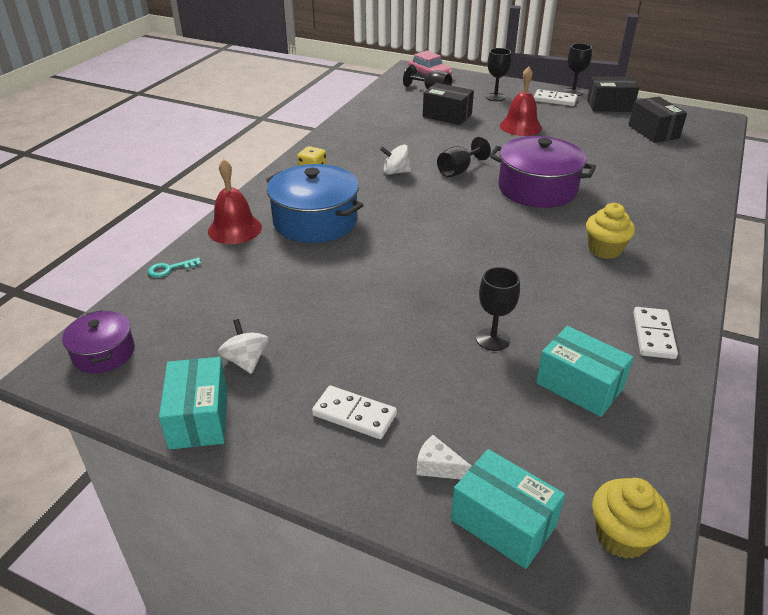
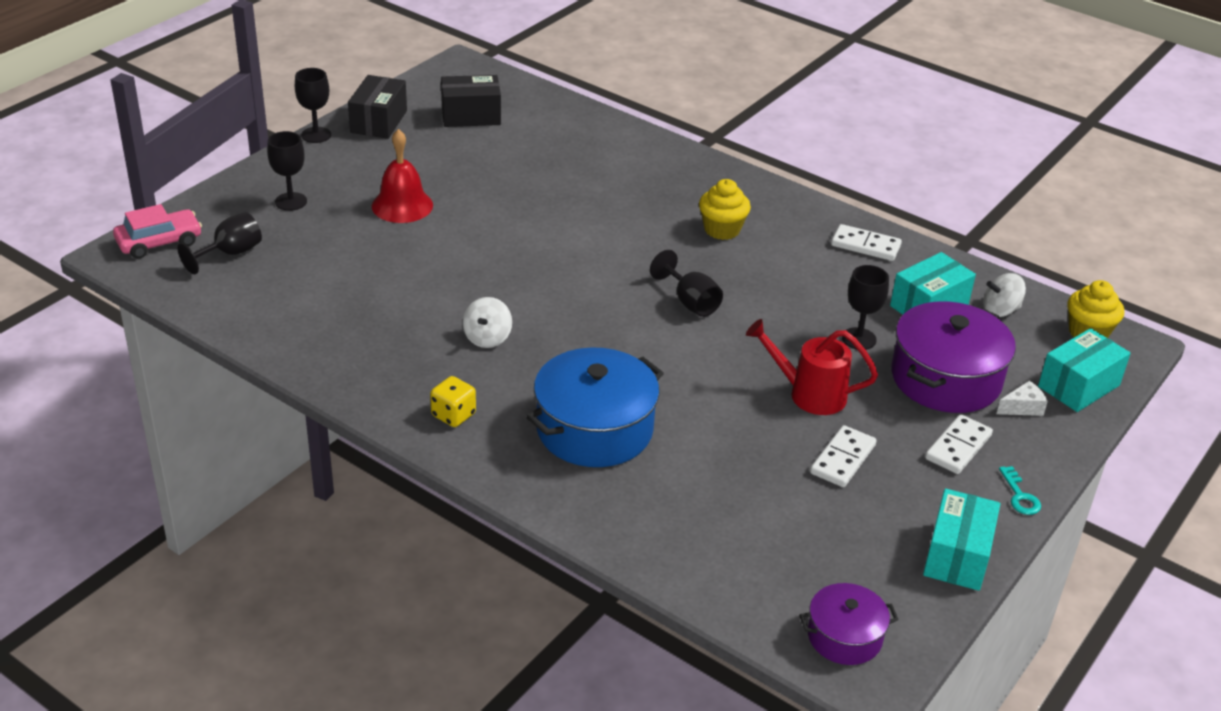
camera: 80 degrees left, 0 degrees up
turquoise key [148,257,201,277] -> turquoise key moved to [999,466,1041,515]
turquoise box [159,357,227,450] -> turquoise box turned 75 degrees counterclockwise [923,488,1000,591]
red bell [208,159,262,244] -> none
white spinning top [218,319,269,374] -> white spinning top moved to [983,273,1026,317]
white cheese [416,435,472,479] -> white cheese turned 150 degrees counterclockwise [997,381,1048,416]
black box [423,83,474,125] -> none
black goblet [437,137,491,177] -> black goblet moved to [650,250,723,317]
purple pot [489,136,596,208] -> purple pot moved to [891,301,1016,413]
white domino [534,89,578,106] -> white domino moved to [810,425,877,487]
none -> red watering can [746,319,878,415]

